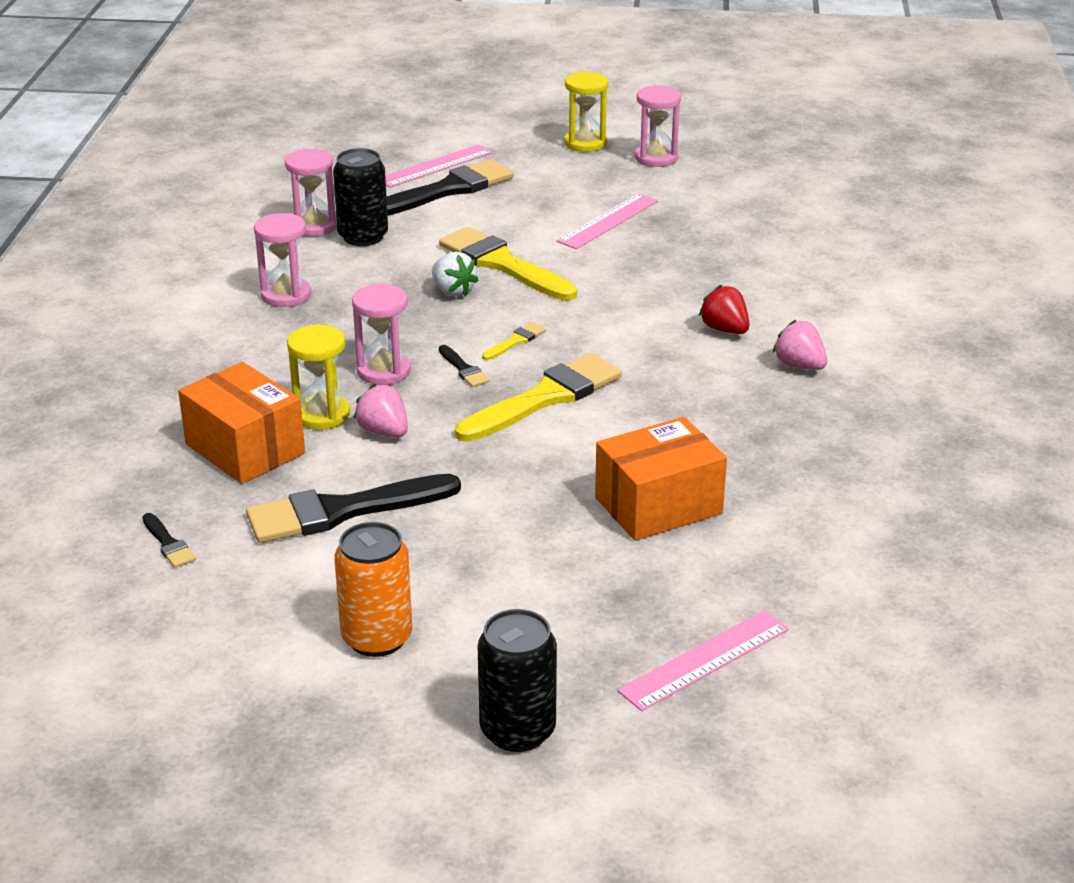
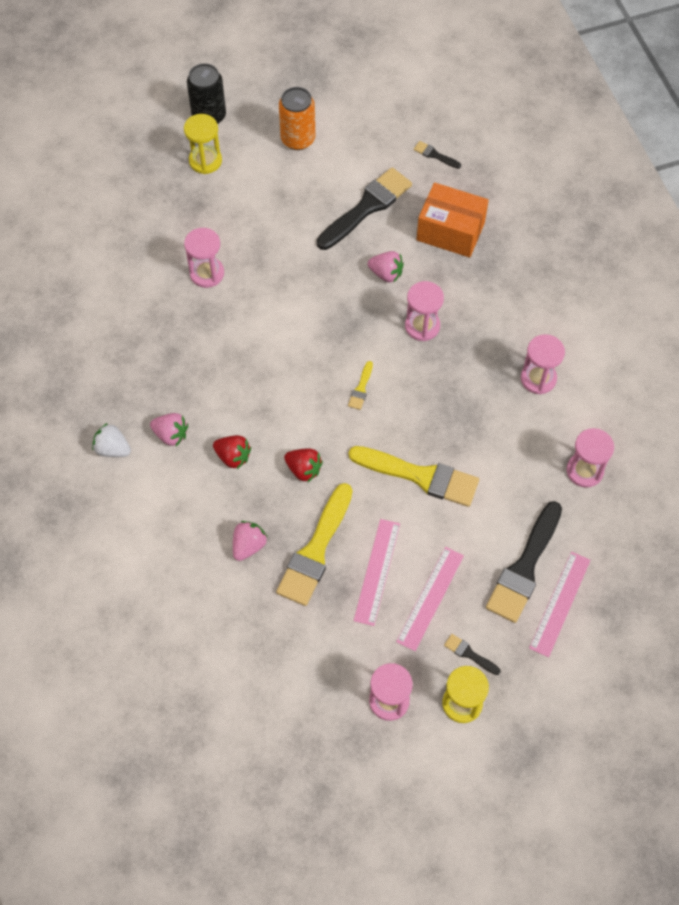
camera: 155 degrees right, 30 degrees up
yellow hourglass [287,325,350,430] -> yellow hourglass moved to [184,114,222,174]
black can [333,148,388,246] -> none
white strawberry [432,252,478,297] -> white strawberry moved to [92,423,131,457]
black brush [439,345,490,387] -> black brush moved to [444,634,501,675]
yellow brush [455,353,622,442] -> yellow brush moved to [276,483,352,606]
orange box [595,417,727,541] -> pink hourglass [184,228,224,288]
pink ruler [617,611,789,711] -> pink ruler moved to [396,547,464,651]
none -> pink strawberry [233,521,268,561]
none -> red strawberry [284,448,323,483]

